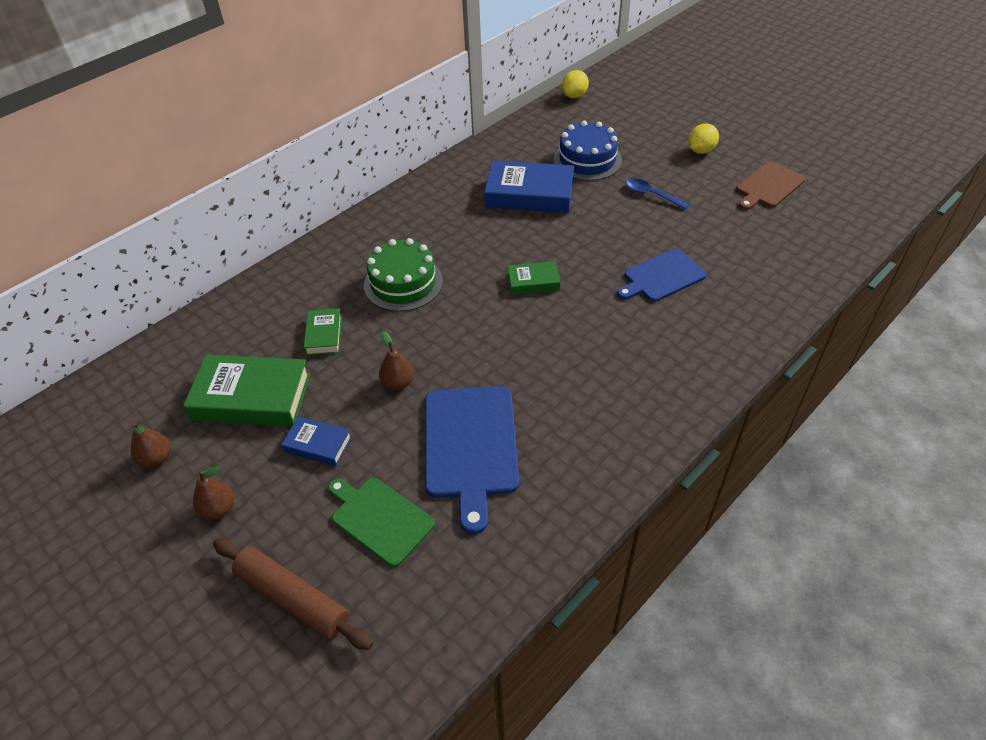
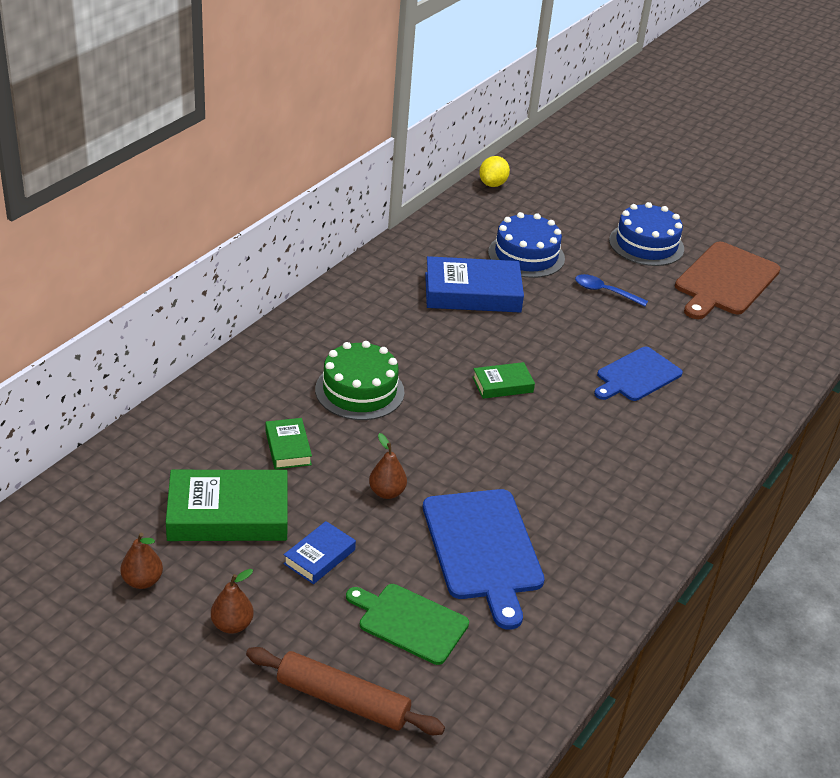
camera: 15 degrees left, 10 degrees down
blue book [281,416,352,466] -> blue book turned 60 degrees counterclockwise [283,521,356,584]
yellow lemon [688,124,719,154] -> blue cake [609,202,684,266]
brown cutting board [736,161,806,210] -> brown cutting board [675,242,781,319], size x1.53

